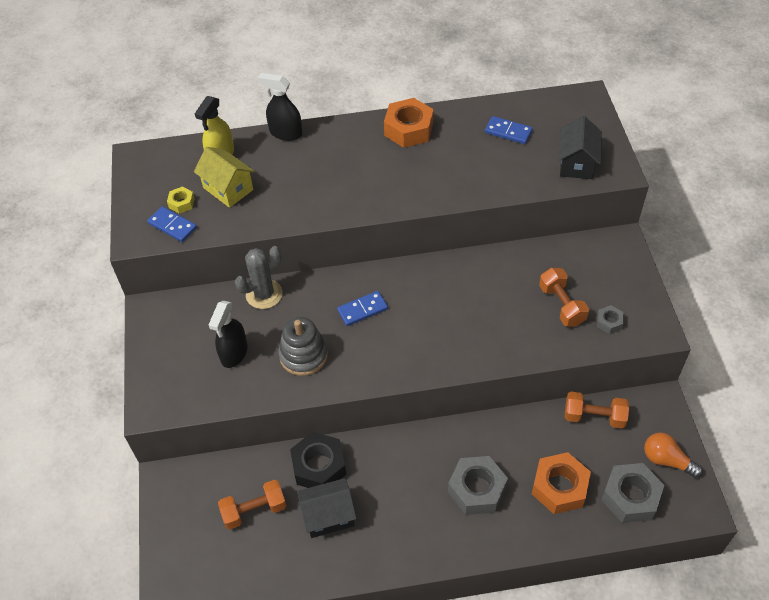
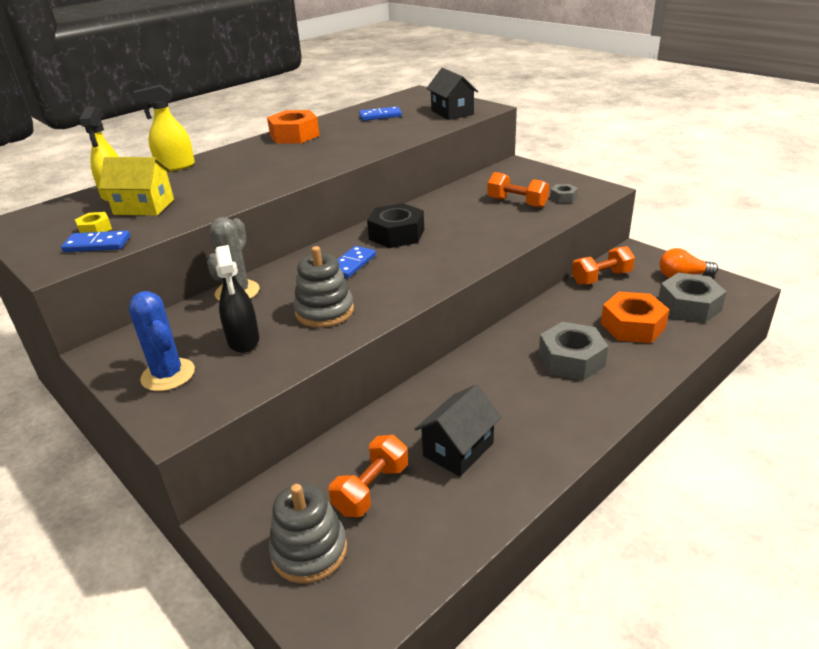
camera: 35 degrees left, 20 degrees down
black spray bottle [258,73,302,141] -> yellow spray bottle [133,85,195,171]
black nut [290,432,346,488] -> black nut moved to [367,203,424,248]
none -> blue cactus [129,291,195,391]
none -> grey stacking toy [269,484,347,583]

